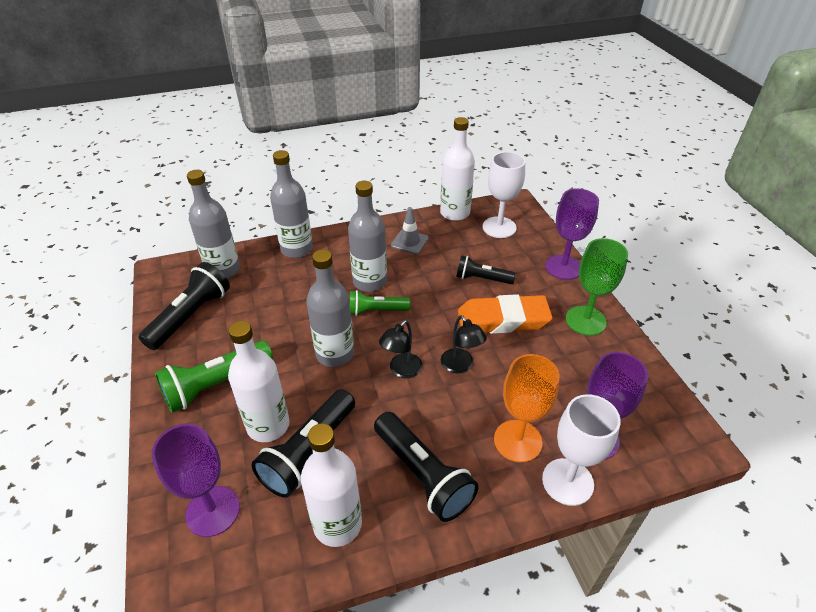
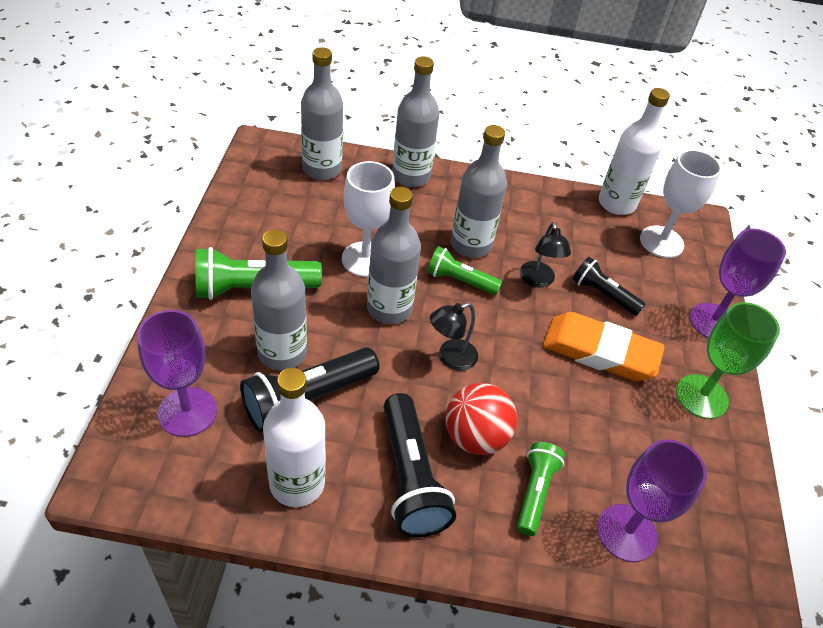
camera: 20 degrees right, 5 degrees up
black flashlight [138,262,230,350] -> none
white bottle [228,321,290,442] -> grey bottle [251,229,307,370]
grey traffic cone [391,207,429,254] -> none
black lamp [441,315,487,373] -> black lamp moved to [520,222,571,287]
orange goblet [494,354,560,463] -> green flashlight [517,442,565,536]
white goblet [542,394,621,506] -> white goblet moved to [342,161,395,277]
none -> red ball [446,383,517,455]

